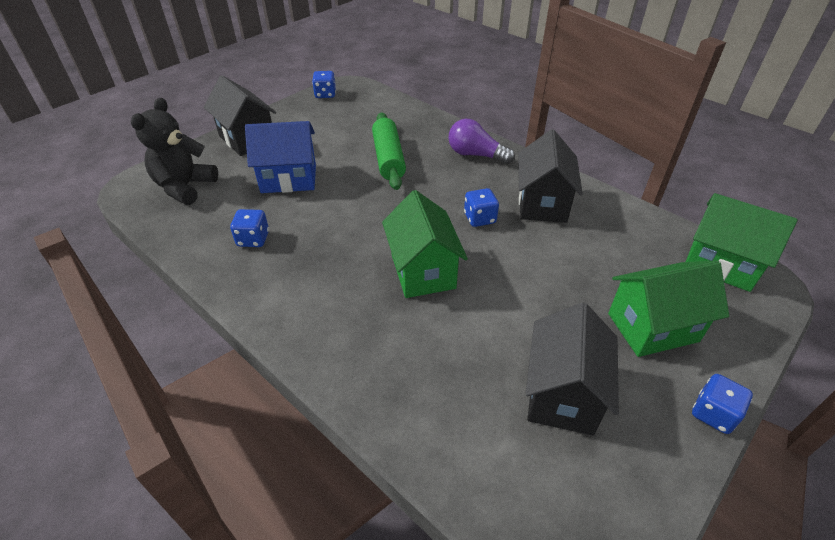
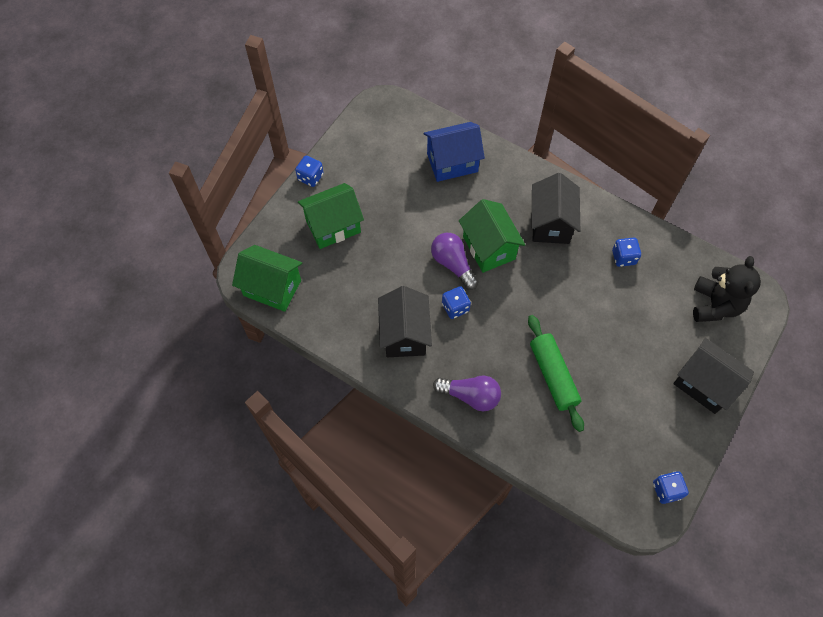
camera: 170 degrees right, 20 degrees up
blue house [245,121,316,193] -> blue house moved to [424,122,485,182]
black house [525,302,619,435] -> black house moved to [531,173,580,244]
none -> purple light bulb [431,233,479,290]

